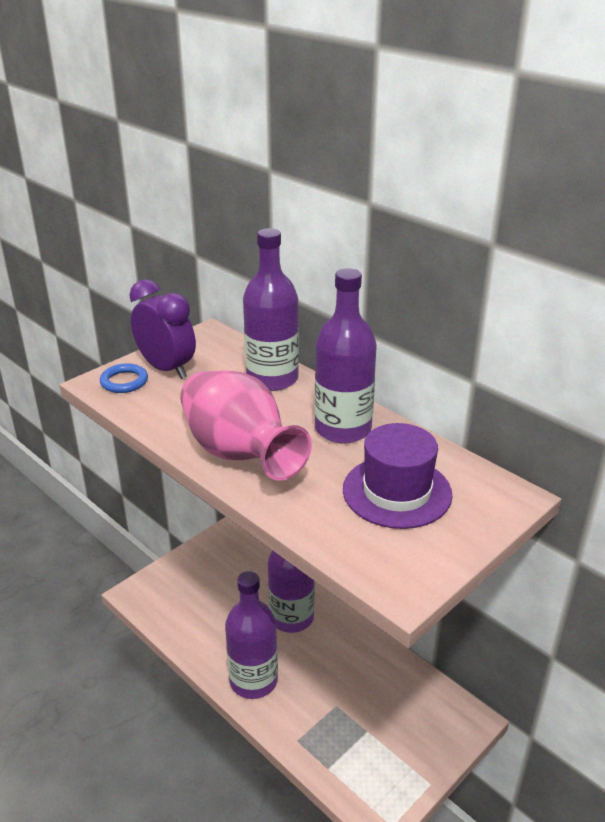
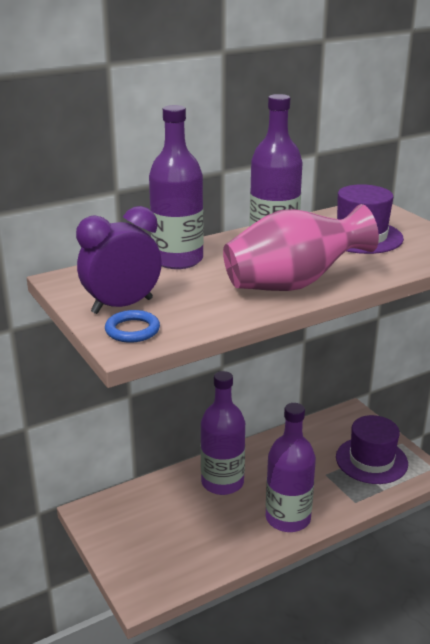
camera: 75 degrees left, 5 degrees down
none -> purple hat [336,415,408,484]

